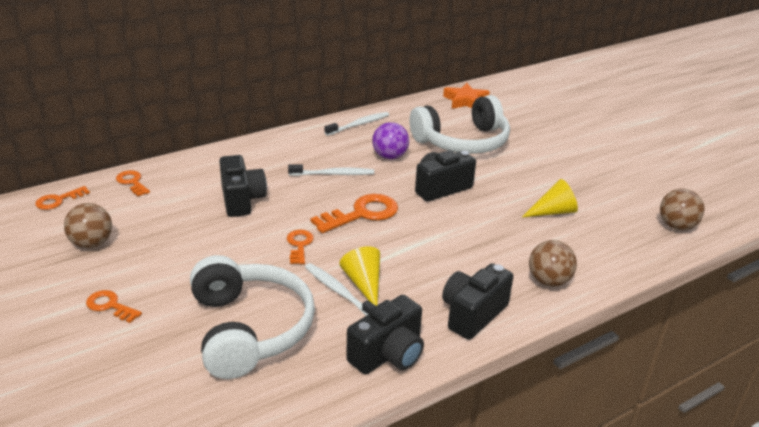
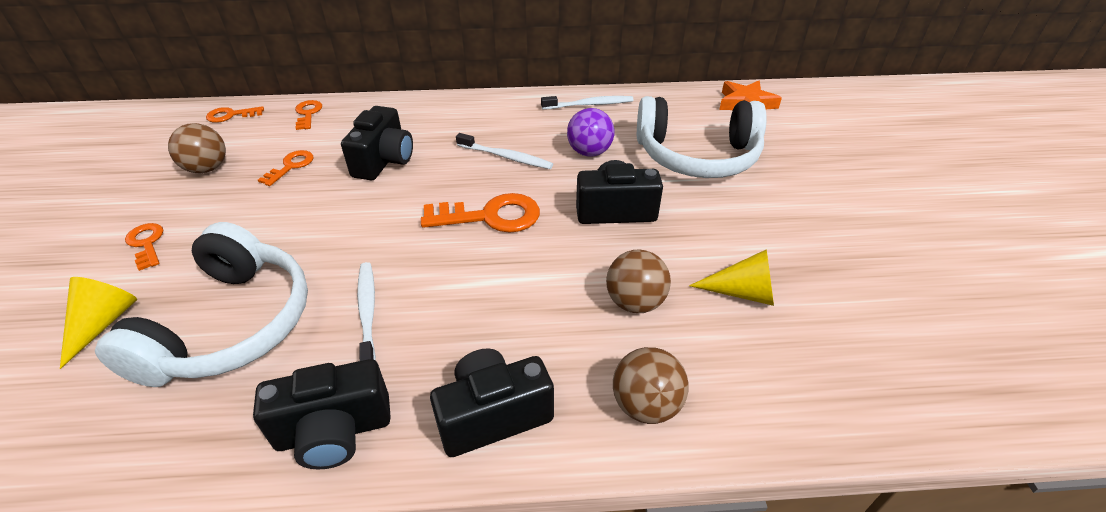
camera: 30 degrees right, 10 degrees up
orange key [287,230,314,264] -> orange key moved to [258,150,313,186]
yellow cone [339,246,380,306] -> yellow cone moved to [60,277,137,369]
brown ball [660,189,704,230] -> brown ball moved to [606,249,671,313]

